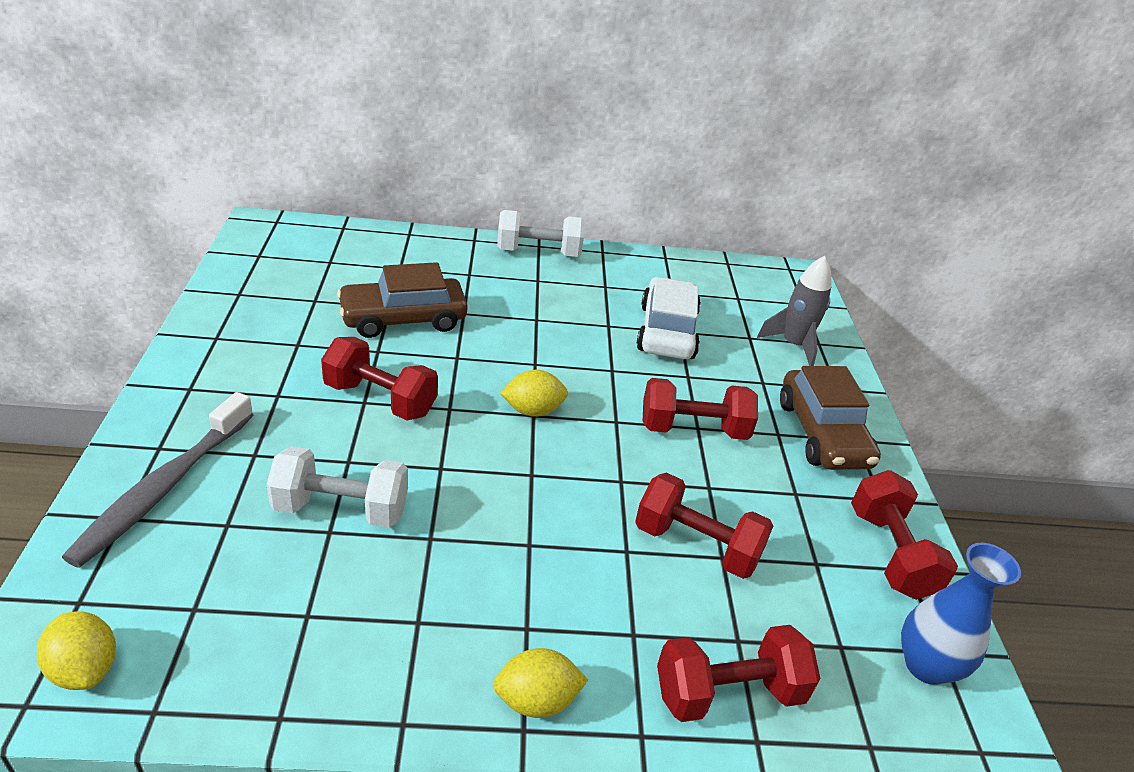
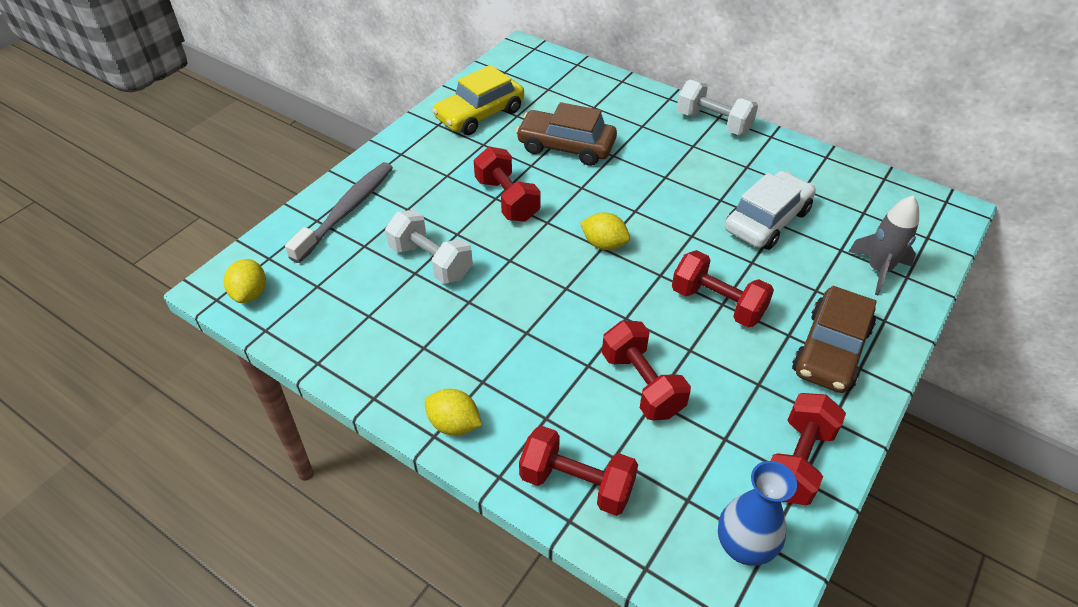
camera: 40 degrees right, 10 degrees up
grey toothbrush [62,392,253,568] -> grey toothbrush turned 150 degrees clockwise [285,162,393,263]
none -> yellow car [432,65,524,135]

